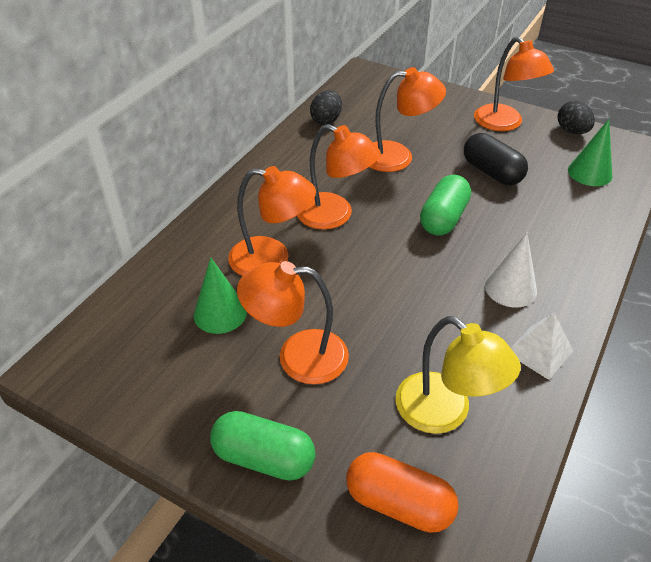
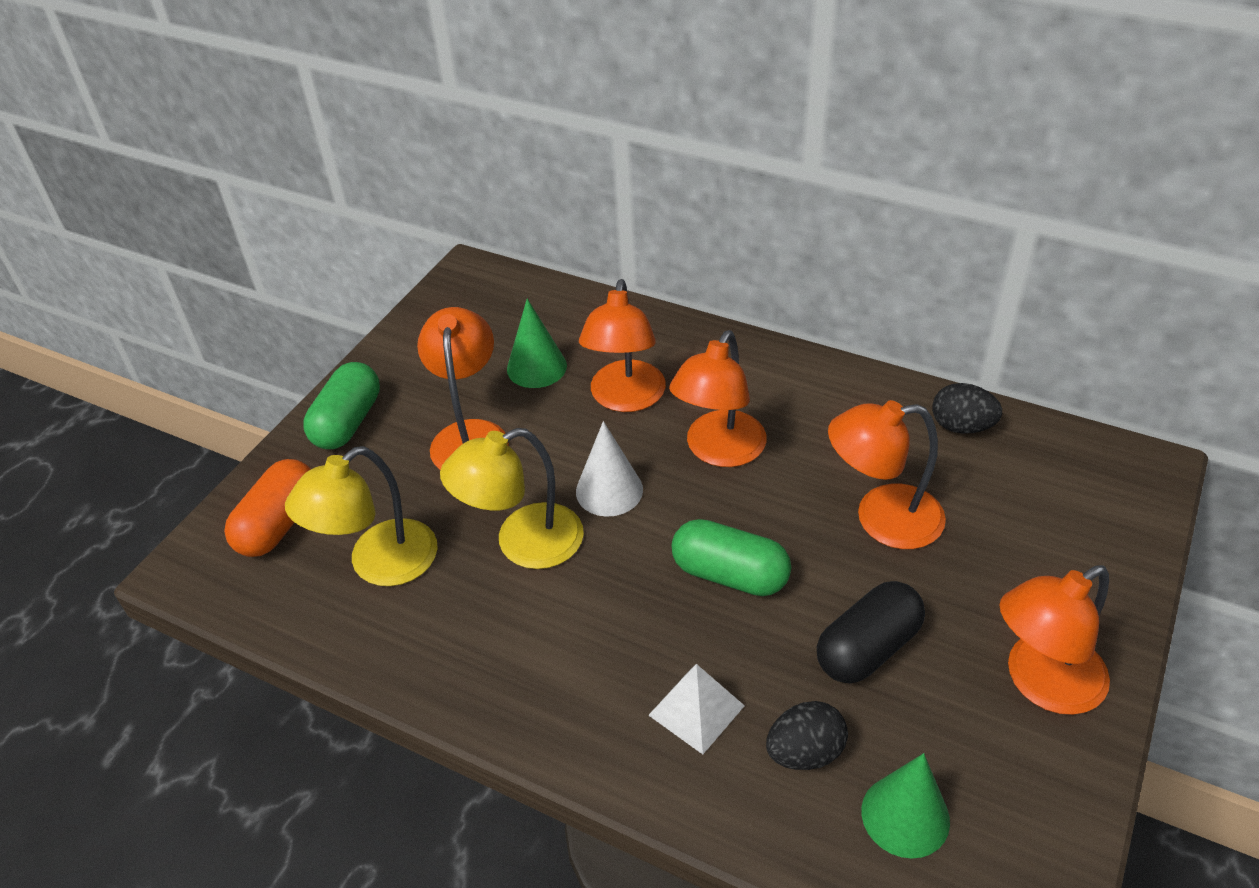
camera: 90 degrees right, 0 degrees up
orange lamp [370,67,446,172] -> orange lamp turned 90 degrees clockwise [828,400,946,549]
white cone [485,233,537,308] -> white cone moved to [576,421,643,517]
white pyramid [511,313,573,380] -> white pyramid moved to [648,664,745,754]
black egg [557,101,595,134] -> black egg moved to [766,701,848,770]
none -> yellow lamp [440,428,584,569]

